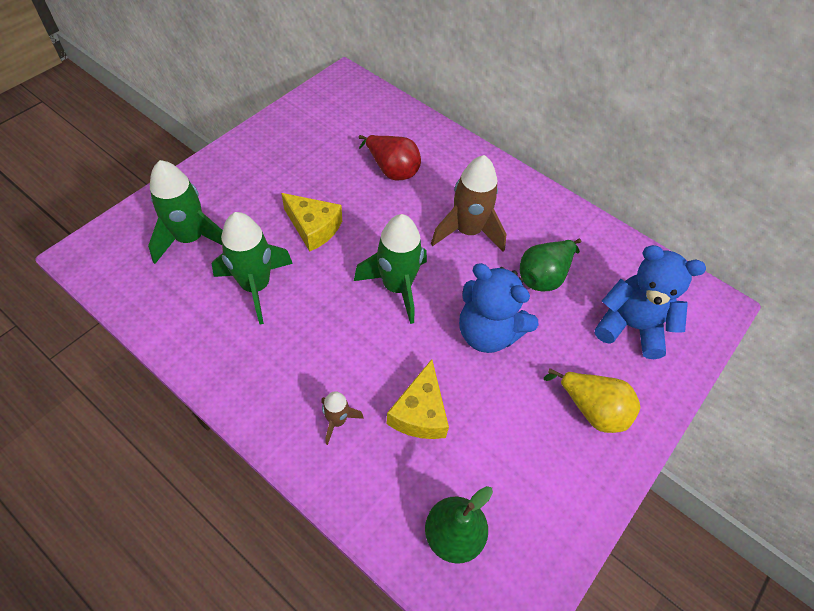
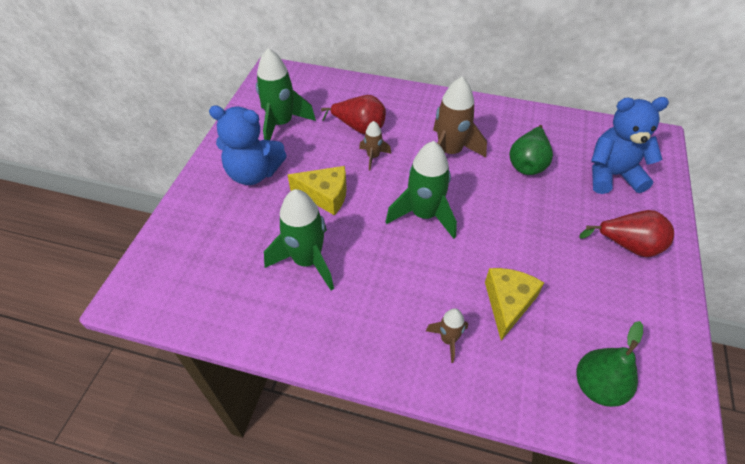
camera: 20 degrees left, 5 degrees down
green rocket [148,160,223,264] -> green rocket moved to [256,48,316,140]
yellow cheese [386,359,449,439] -> yellow cheese turned 150 degrees counterclockwise [485,268,544,341]
blue teddy bear [459,263,539,353] -> blue teddy bear moved to [209,106,287,185]
yellow pear [544,368,640,433] -> red pear [579,210,674,257]
none -> brown rocket [359,121,391,170]

